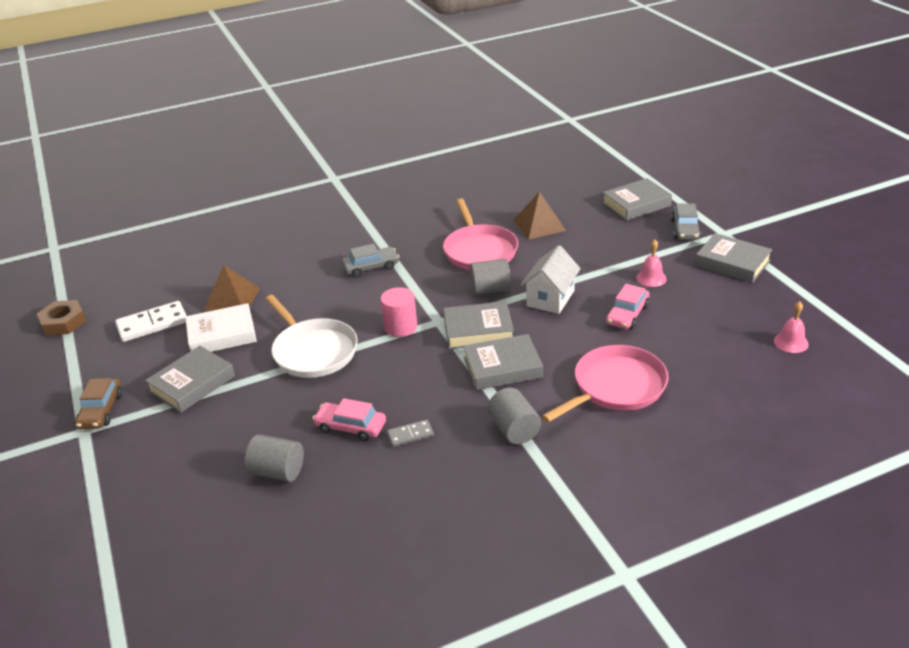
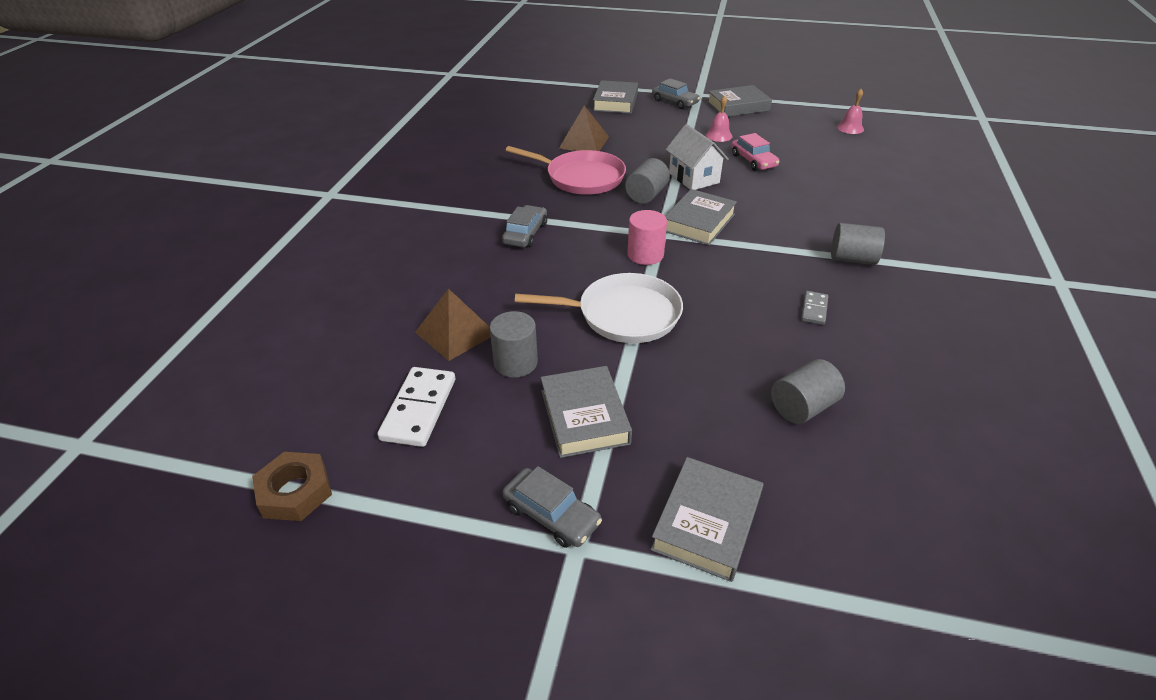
camera: 55 degrees left, 5 degrees up
brown car [75,378,123,429] -> grey car [503,466,602,548]
white book [185,303,257,352] -> grey cylinder [490,311,538,378]
pink car [313,398,386,441] -> none
grey book [463,334,543,390] -> grey book moved to [650,457,763,582]
pink pan [542,345,669,423] -> none

